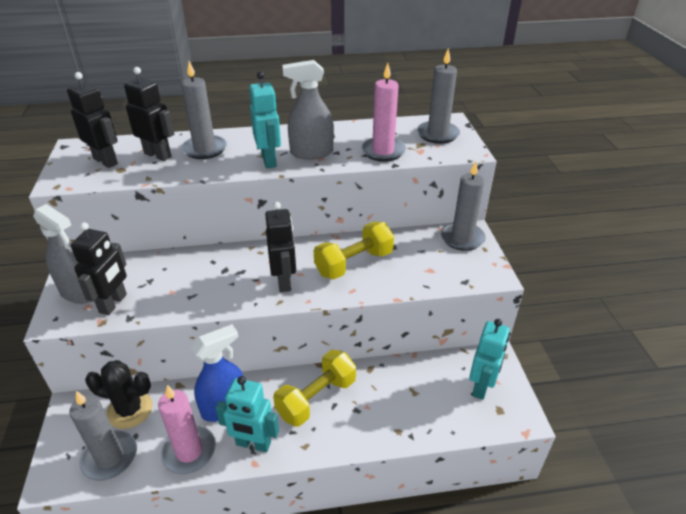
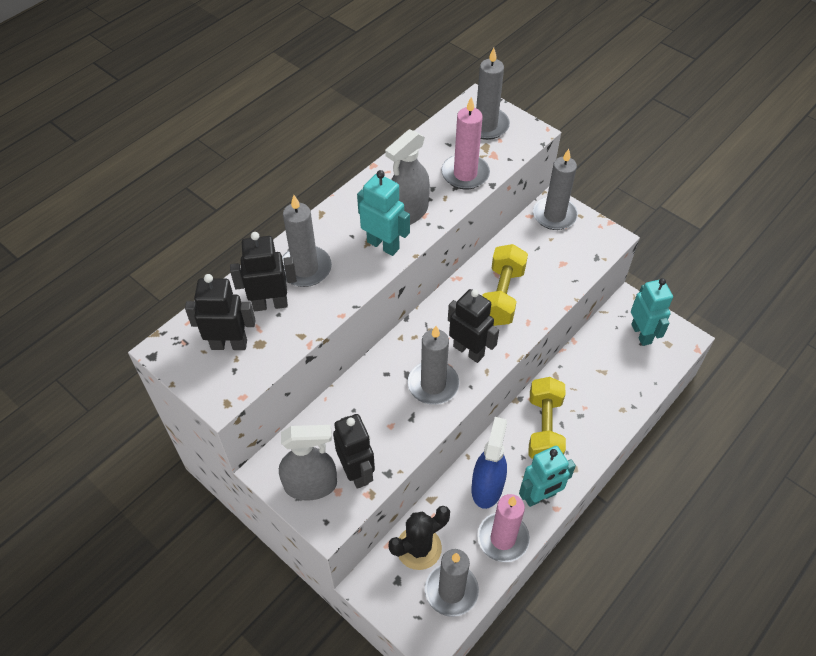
camera: 40 degrees left, 15 degrees up
none -> grey candle [408,326,459,405]

